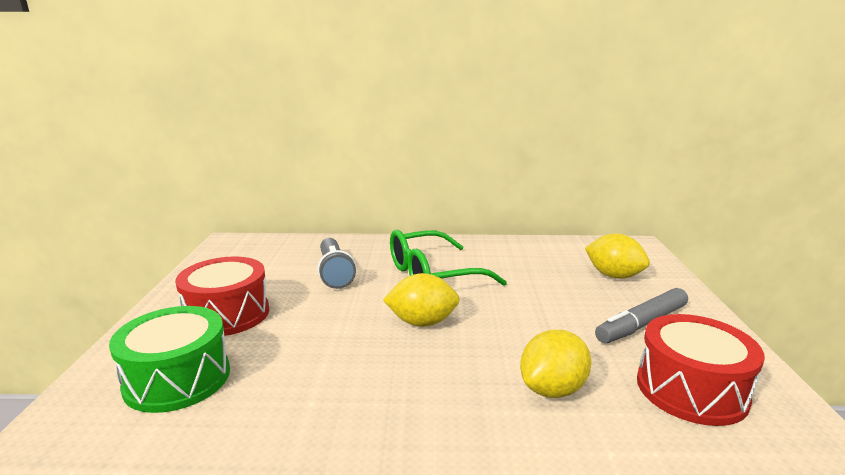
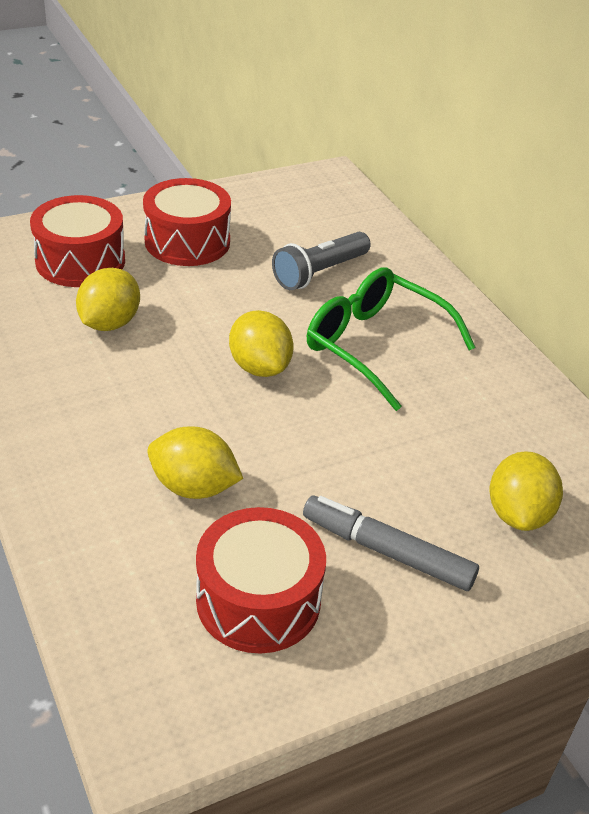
camera: 60 degrees right, 20 degrees up
green drum [109,306,230,413] -> red drum [30,195,125,287]
none -> yellow lemon [76,268,140,331]

